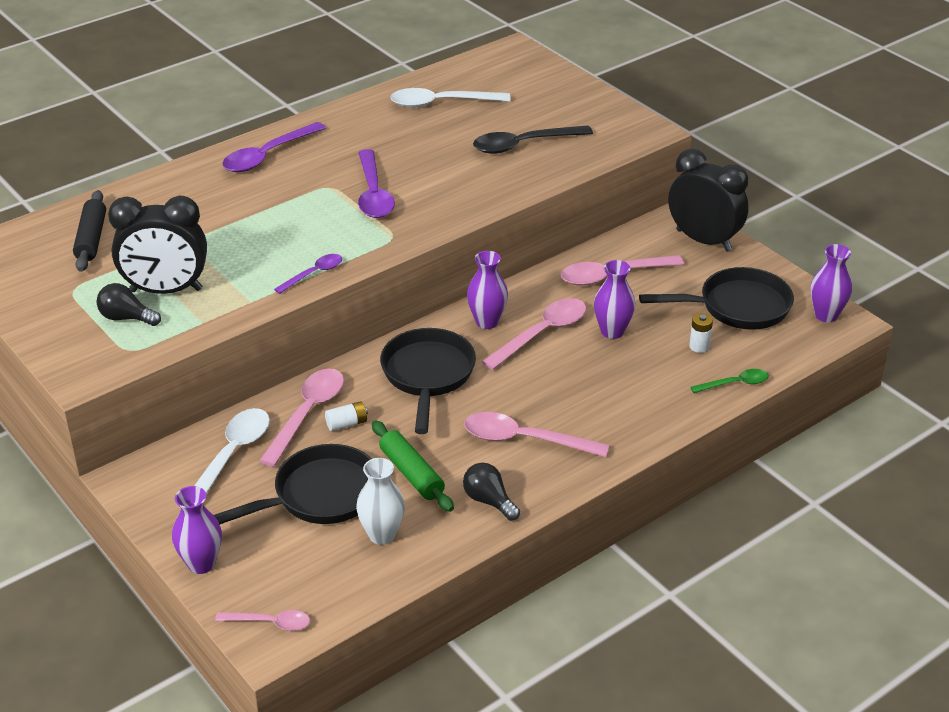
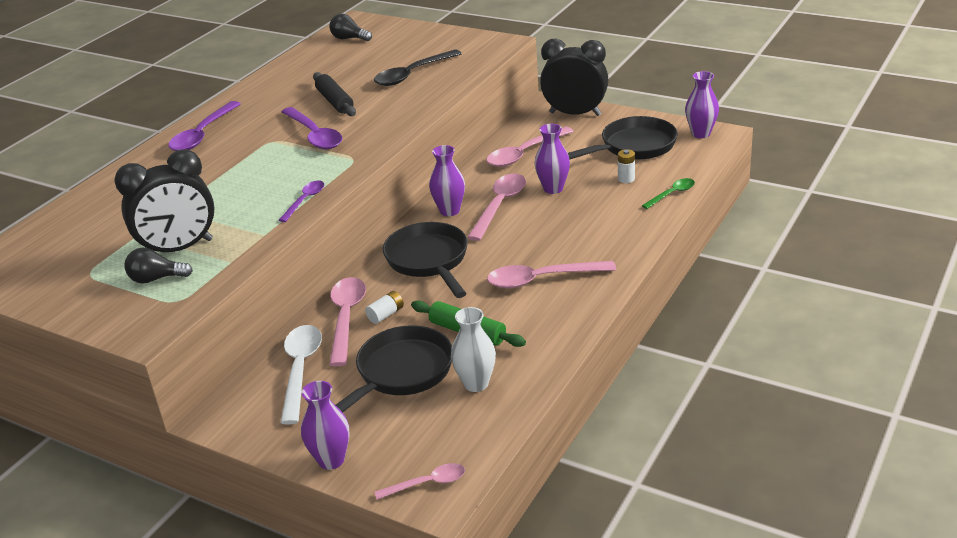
camera: 20 degrees left, 5 degrees down
black rolling pin [73,190,106,272] -> black rolling pin moved to [313,72,356,116]
white spoon [390,88,511,108] -> none
black light bulb [463,463,520,521] -> black light bulb moved to [329,14,372,41]

